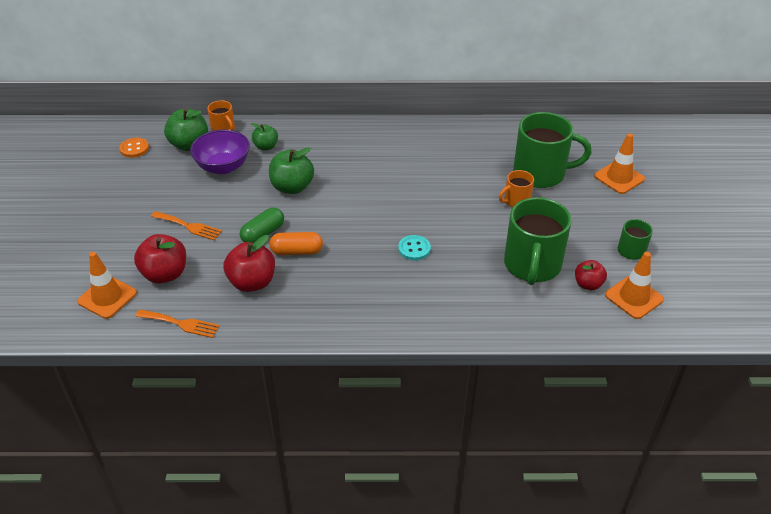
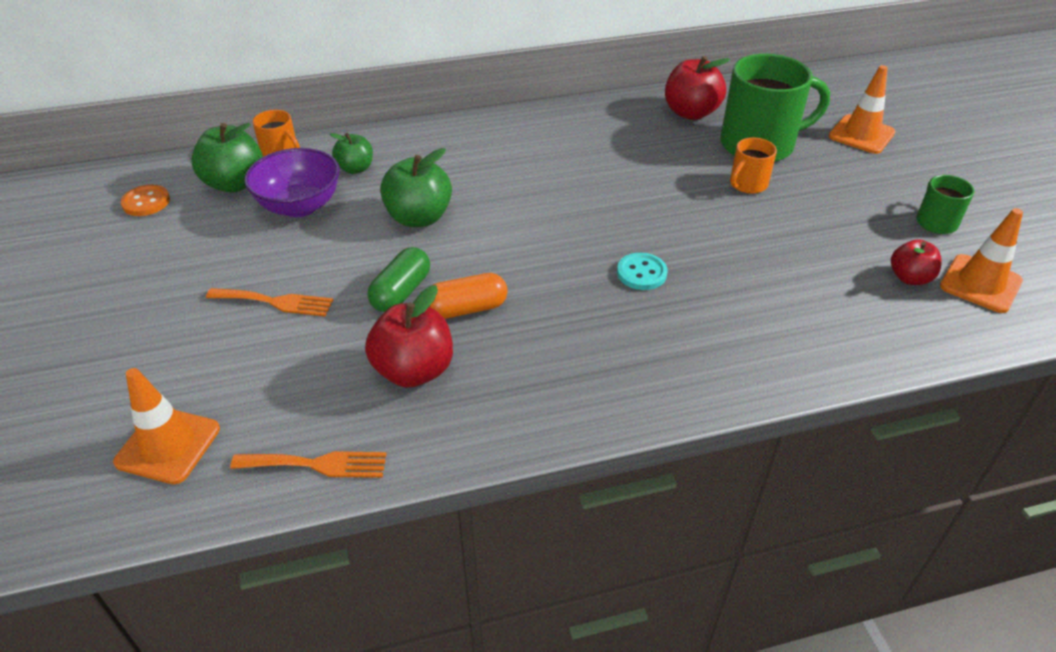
camera: 15 degrees left, 0 degrees up
red apple [134,234,186,284] -> red apple moved to [665,56,730,120]
green mug [504,197,572,285] -> none

